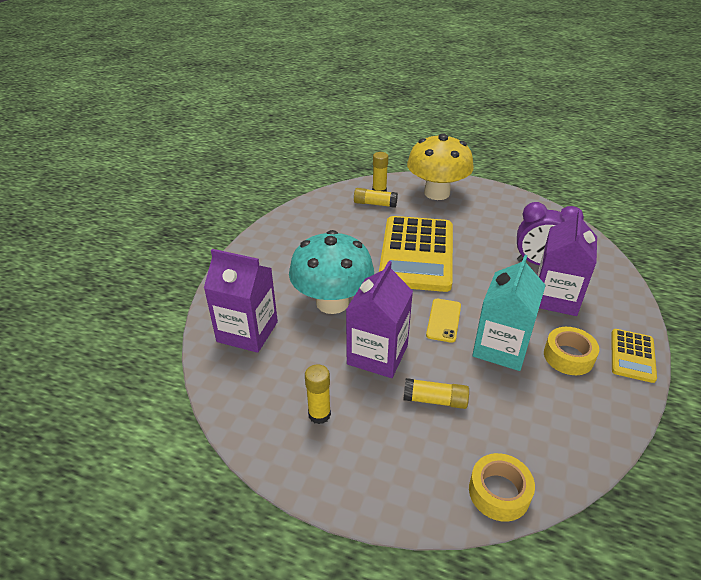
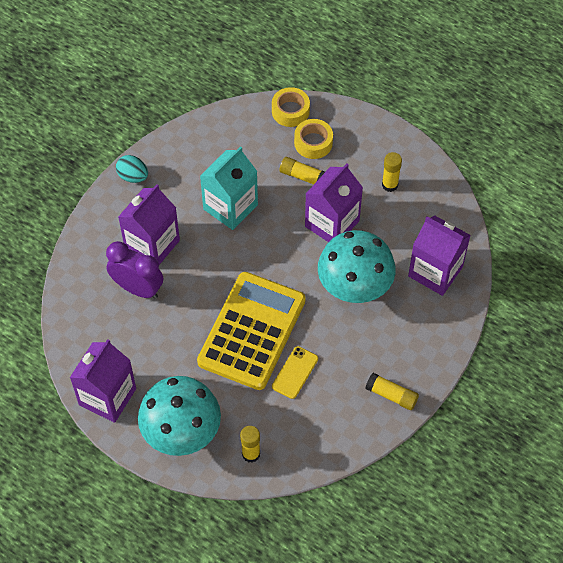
camera: 165 degrees left, 20 degrees up
yellow glue stick [354,188,398,208] -> yellow glue stick moved to [365,373,419,410]
yellow mushroom [407,133,474,200] -> turquoise mushroom [138,376,221,456]
yellow phone [426,299,461,343] -> yellow phone moved to [272,346,318,399]
yellow tape [544,327,599,375] -> yellow tape moved to [294,119,333,159]
yellow calculator [611,329,657,383] -> turquoise egg [116,155,148,183]
none -> purple carton [70,339,136,423]

